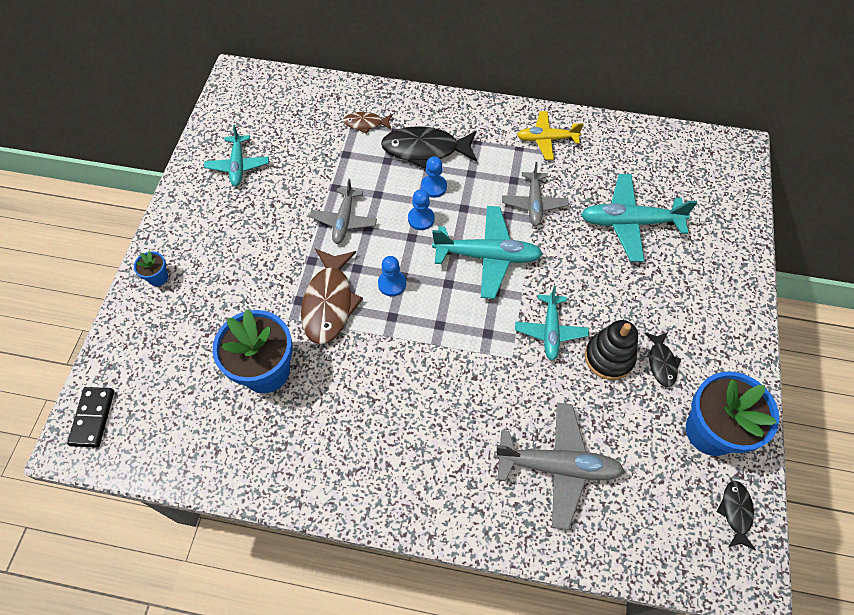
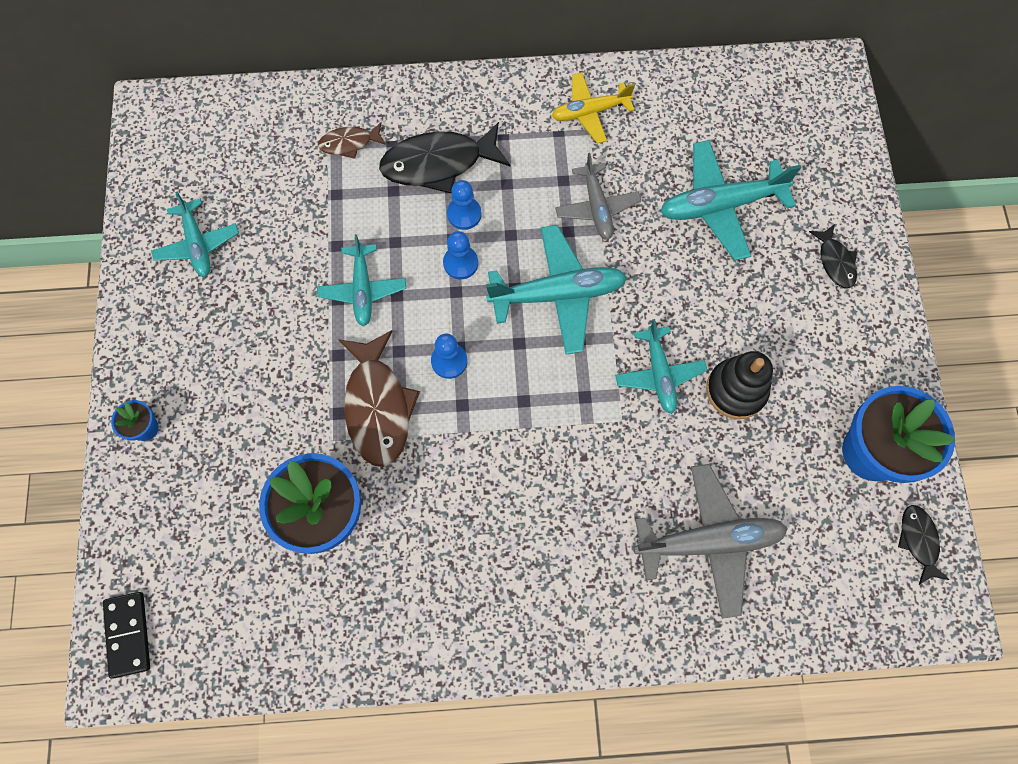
camera: 15 degrees left, 10 degrees up
grey plane [310,179,377,244] -> turquoise plane [317,234,406,326]
black fish [645,332,681,387] -> black fish moved to [809,224,857,288]

